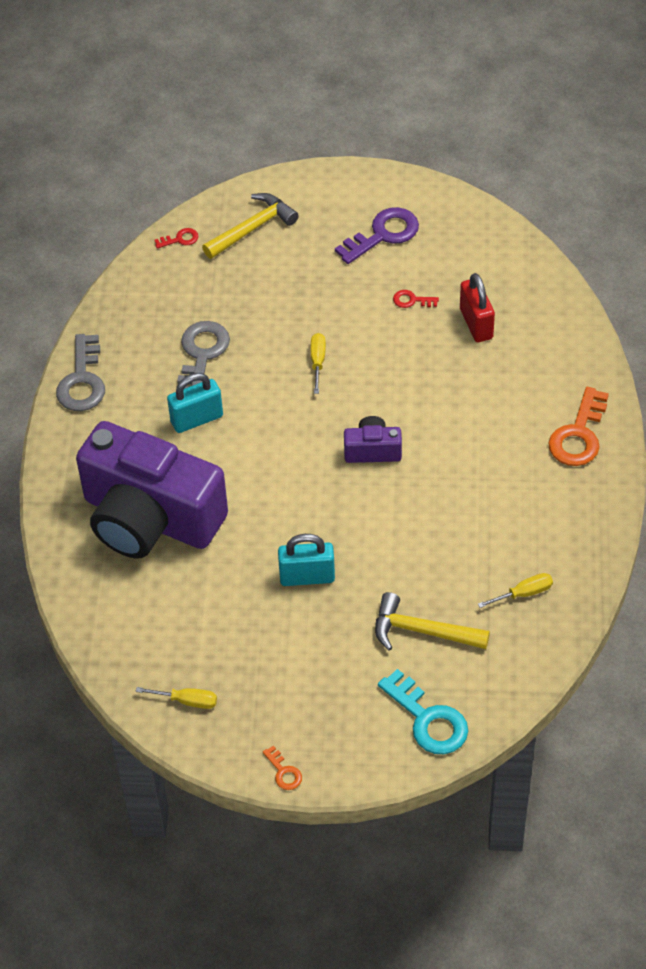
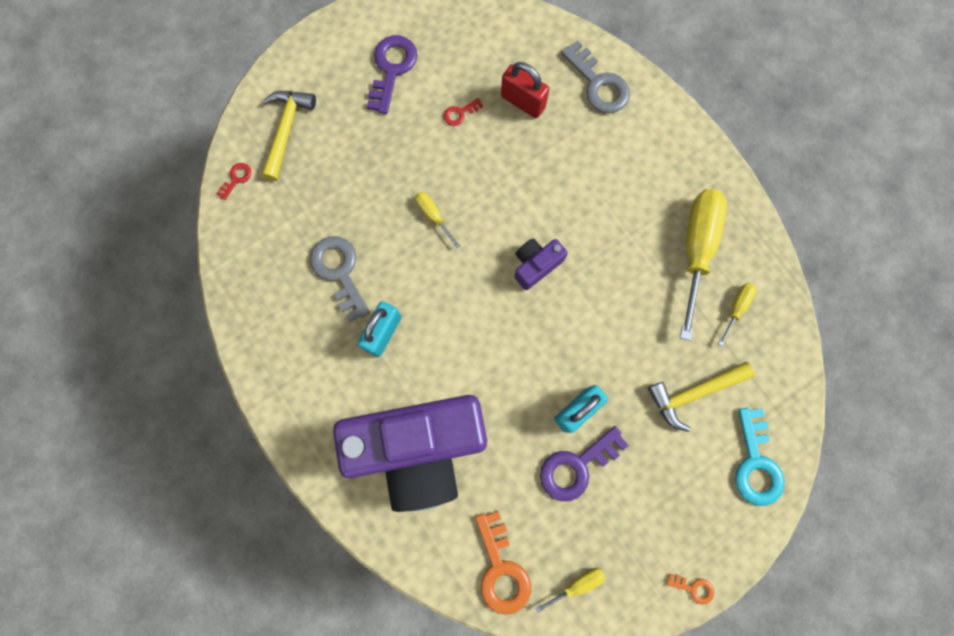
camera: 40 degrees left, 25 degrees up
grey key [56,334,105,411] -> grey key moved to [561,40,630,113]
turquoise key [378,669,468,754] -> turquoise key turned 75 degrees clockwise [735,408,785,506]
orange key [548,387,609,466] -> orange key moved to [475,511,531,615]
none -> purple key [540,426,629,501]
none -> yellow screwdriver [680,189,727,341]

